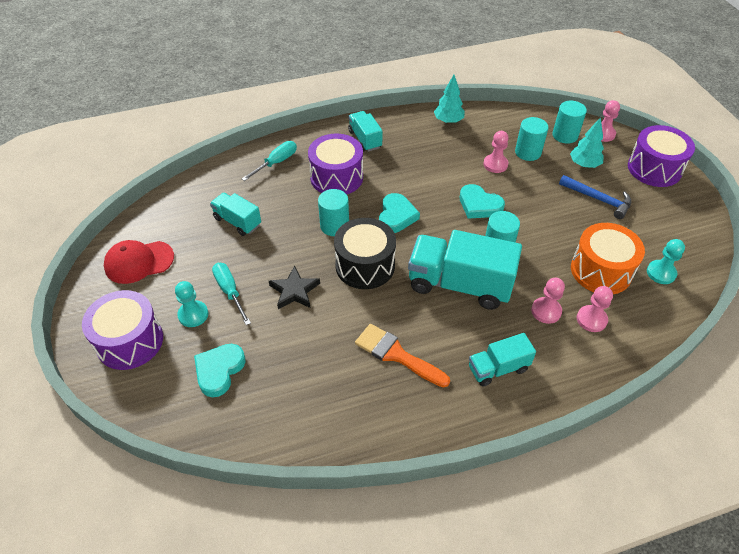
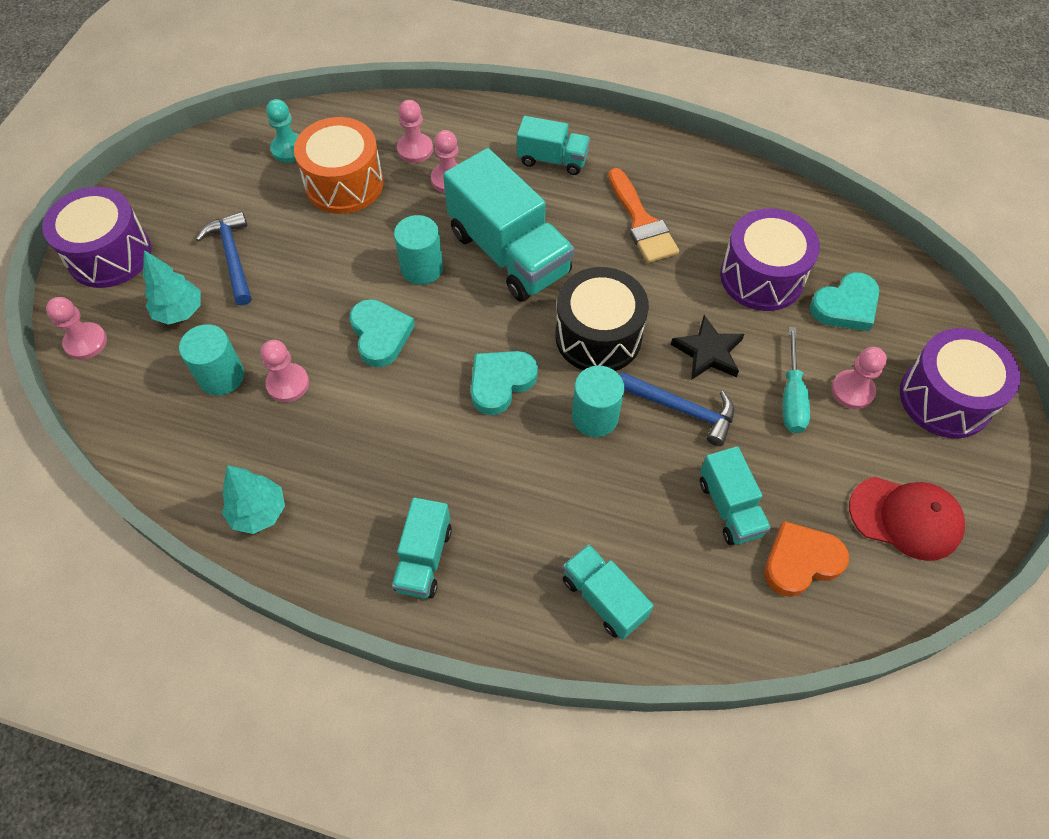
camera: 145 degrees left, 10 degrees up
turquoise pawn [175,281,208,327] -> pink pawn [831,347,887,409]
turquoise screwdriver [242,141,297,181] -> turquoise truck [562,544,654,640]
purple drum [308,134,363,194] -> purple drum moved to [720,208,820,311]
turquoise cylinder [552,101,587,144] -> none
none -> blue hammer [620,372,734,446]
none -> orange heart [764,521,849,597]

